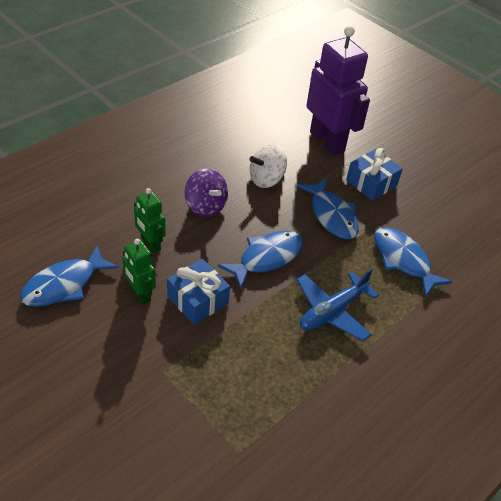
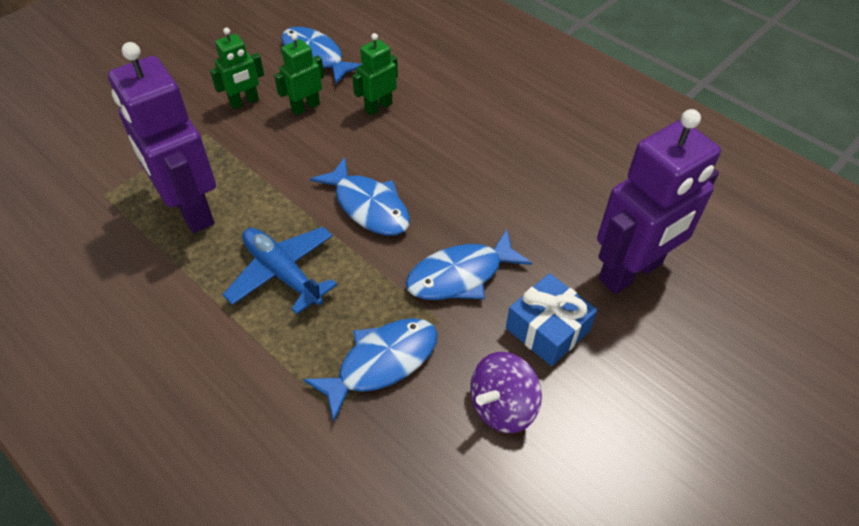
camera: 90 degrees right, 5 degrees up
blue gift [167,259,230,325] -> none
purple spinning top [185,168,228,217] -> purple spinning top moved to [470,352,542,433]
white spinning top [249,143,287,188] -> none
none -> purple robot [108,42,216,233]
none -> green robot [210,28,264,109]

